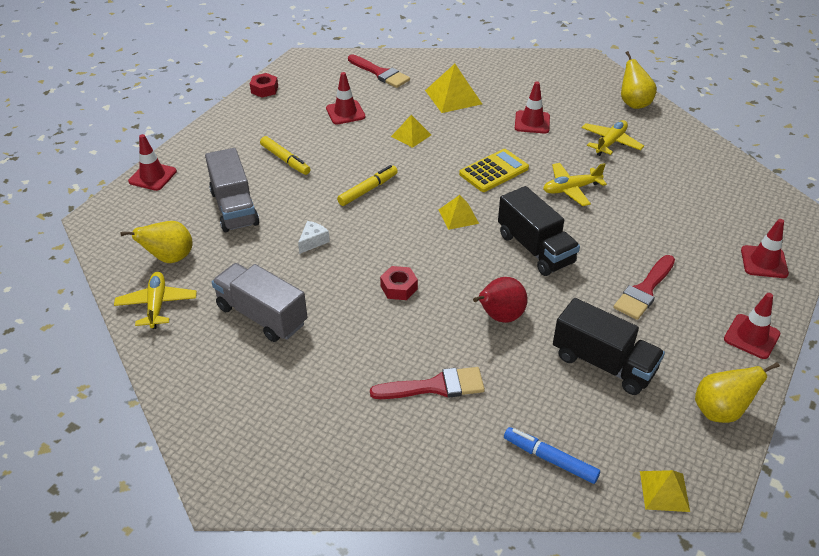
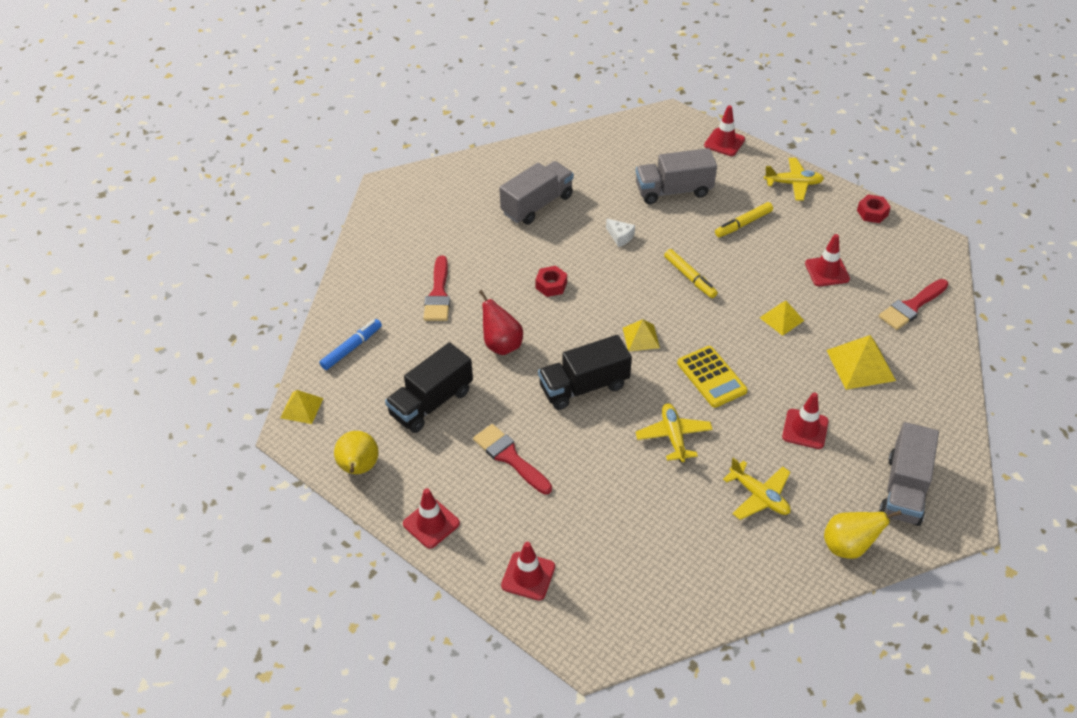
camera: 100 degrees right, 5 degrees up
yellow plane [114,272,197,329] -> yellow plane moved to [764,158,824,201]
yellow pear [120,221,193,263] -> none
none -> grey truck [879,422,939,526]

